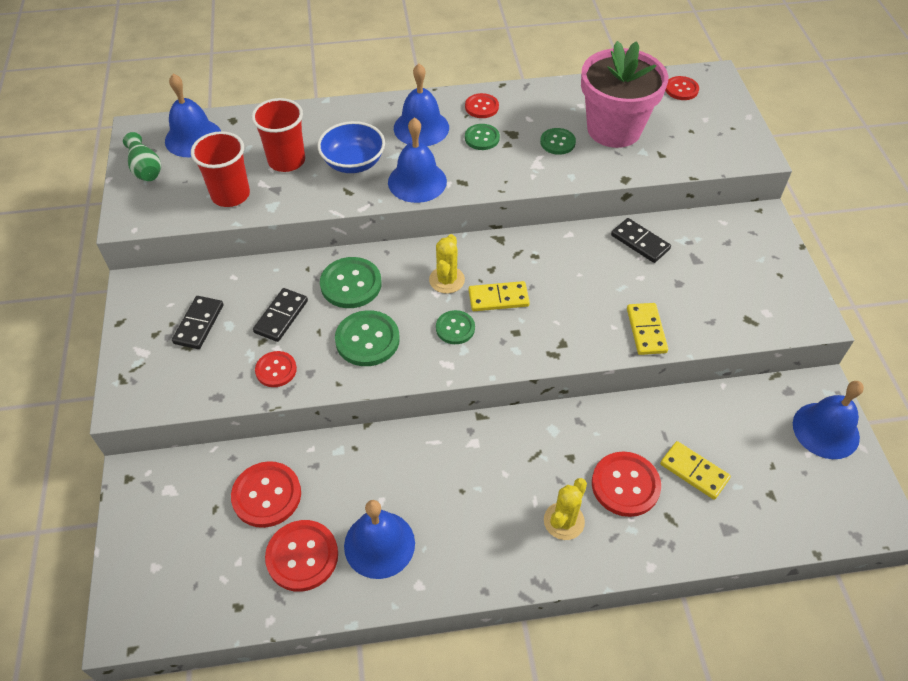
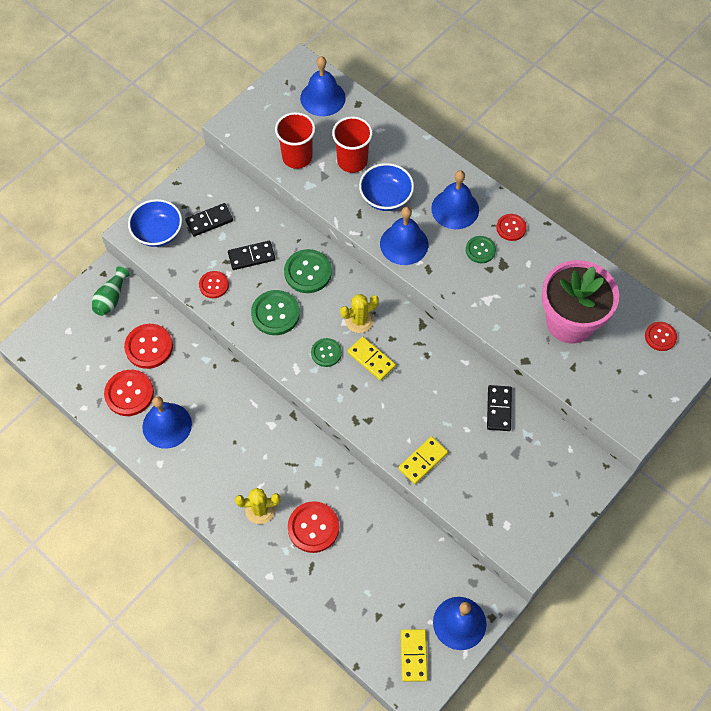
camera: 50 degrees right, 10 degrees up
green vase [123,132,161,181] -> green vase moved to [92,266,130,316]
green button [540,128,576,155] -> none
yellow domino [660,441,731,500] -> yellow domino moved to [401,629,428,682]
none -> blue bowl [128,199,182,247]

